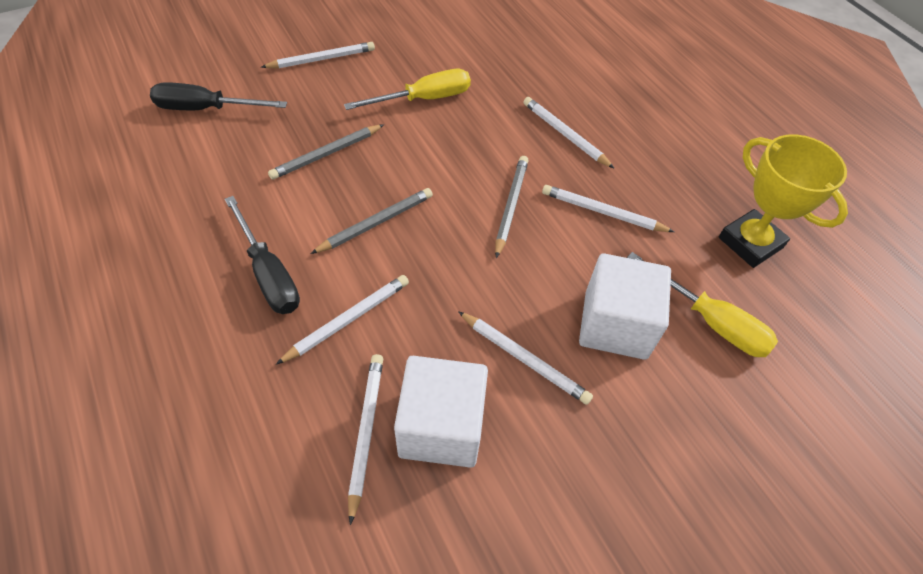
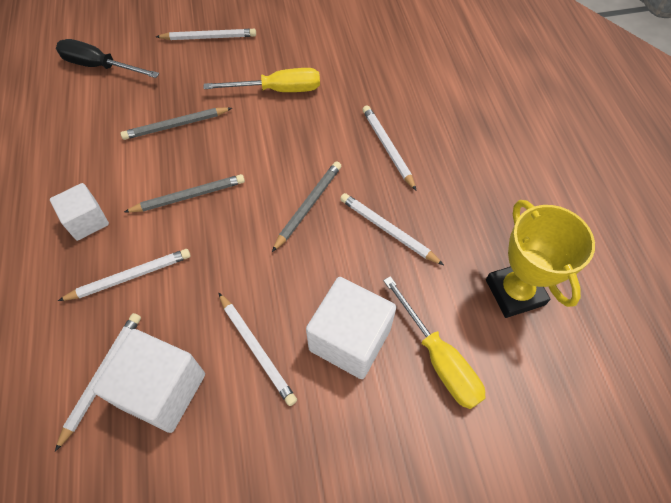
camera: 20 degrees right, 5 degrees up
black screwdriver [225,196,300,314] -> white cube [50,183,109,241]

